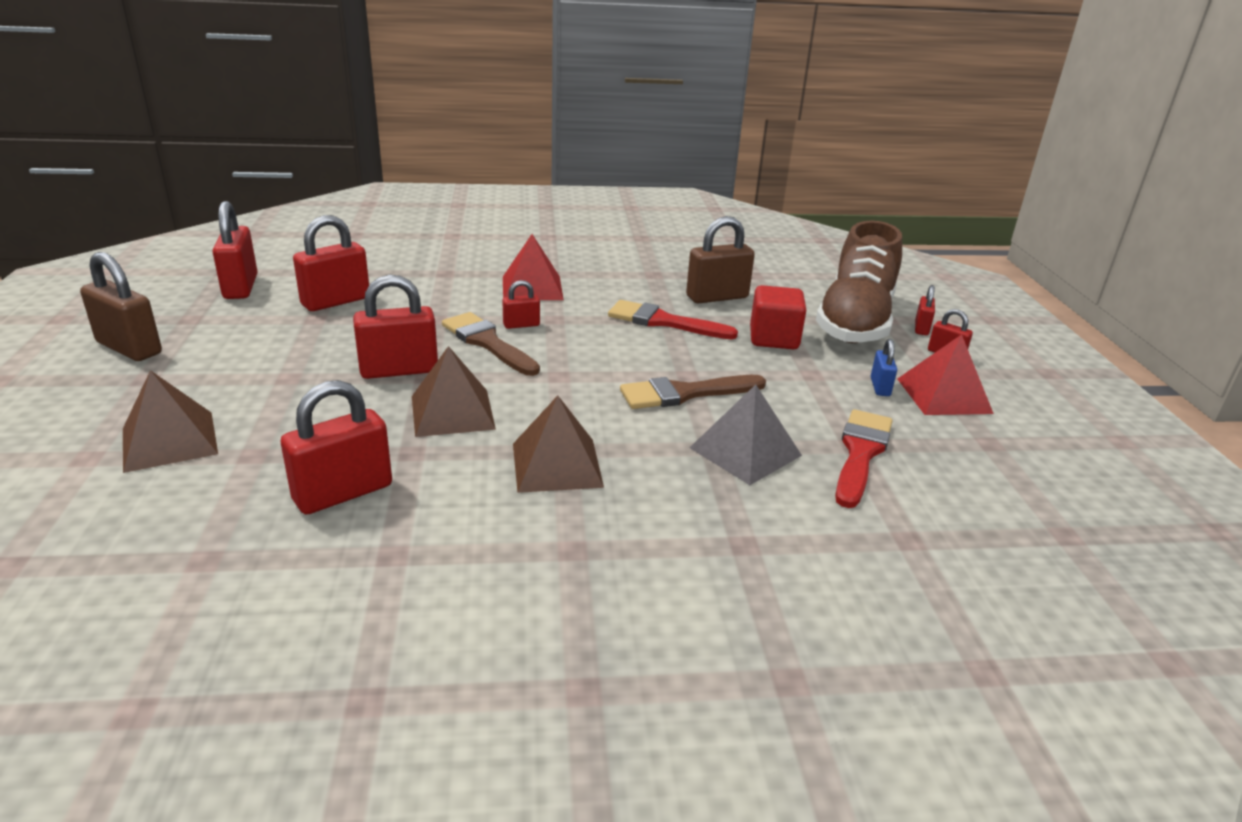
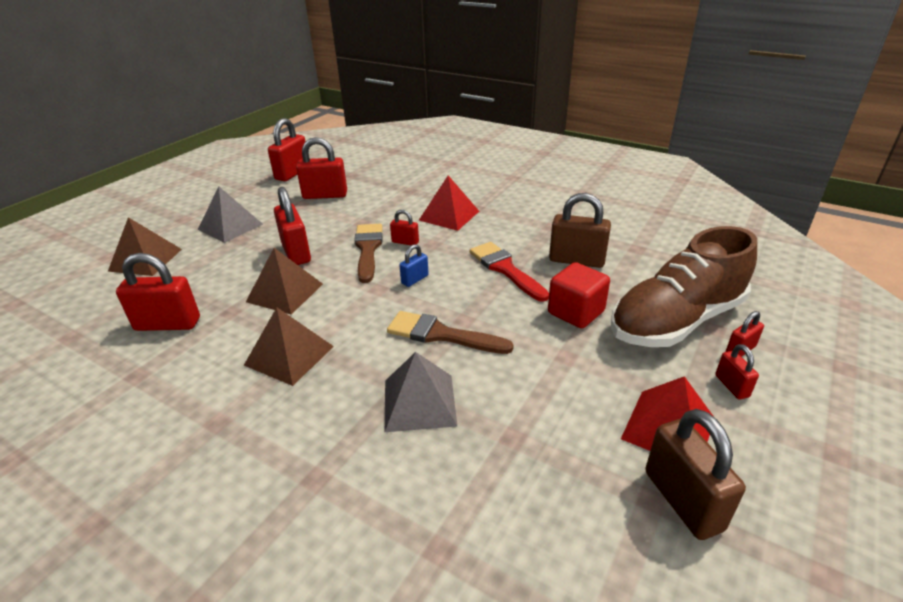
camera: 40 degrees right, 5 degrees up
brown padlock [80,252,162,361] -> brown padlock moved to [645,409,746,540]
red padlock [353,275,438,379] -> red padlock turned 45 degrees clockwise [274,187,311,265]
red brush [835,409,893,508] -> none
blue padlock [871,339,897,396] -> blue padlock moved to [399,244,429,287]
none -> grey pyramid [198,186,263,243]

